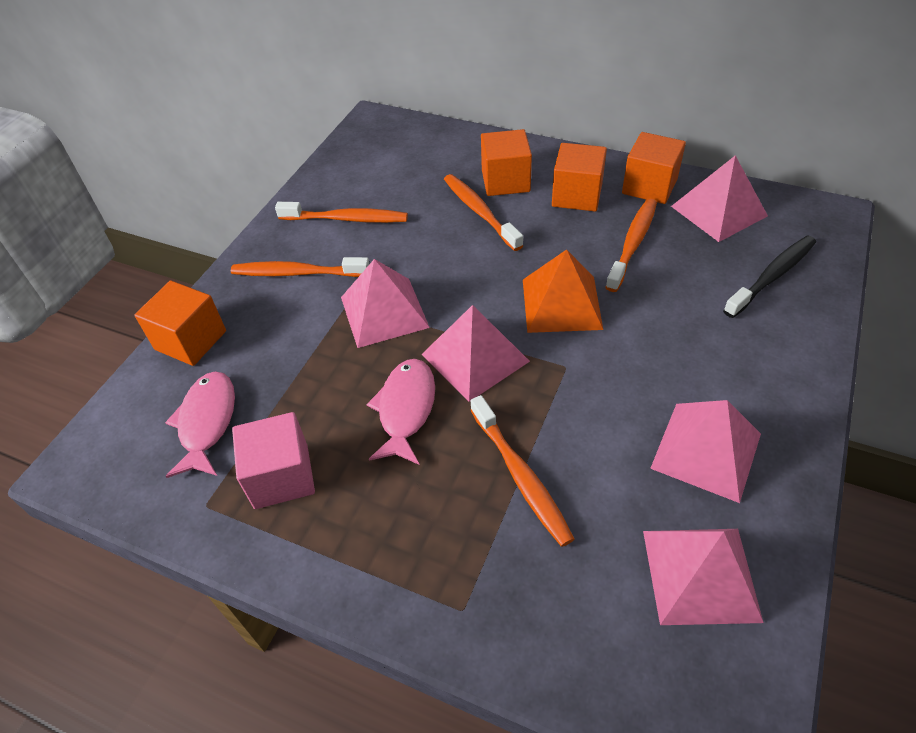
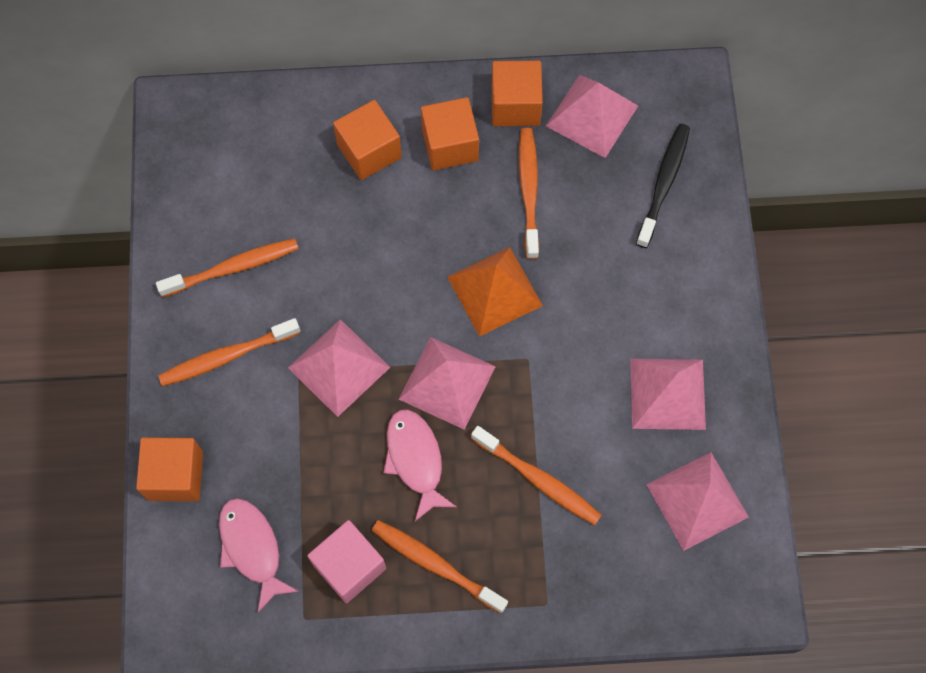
camera: 30 degrees left, 20 degrees up
orange toothbrush [444,174,524,251] -> orange toothbrush moved to [371,520,508,614]

